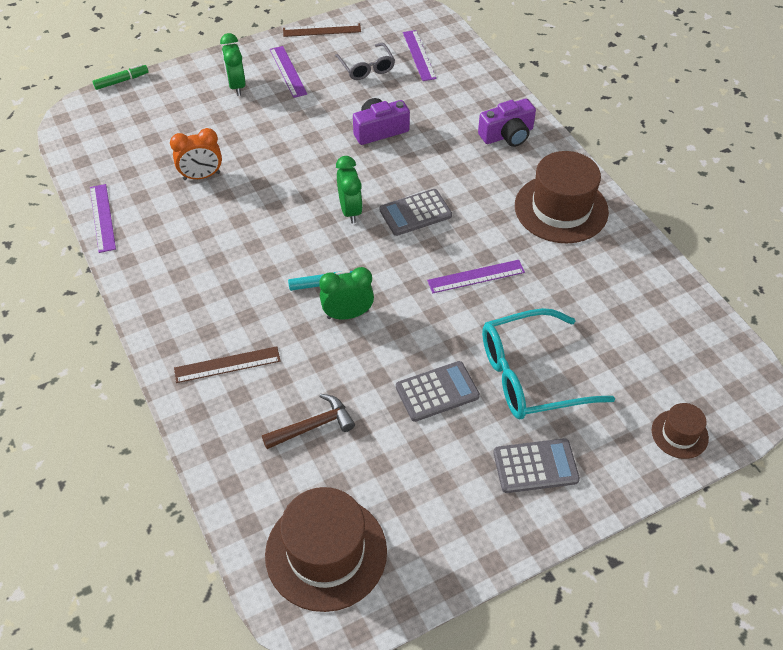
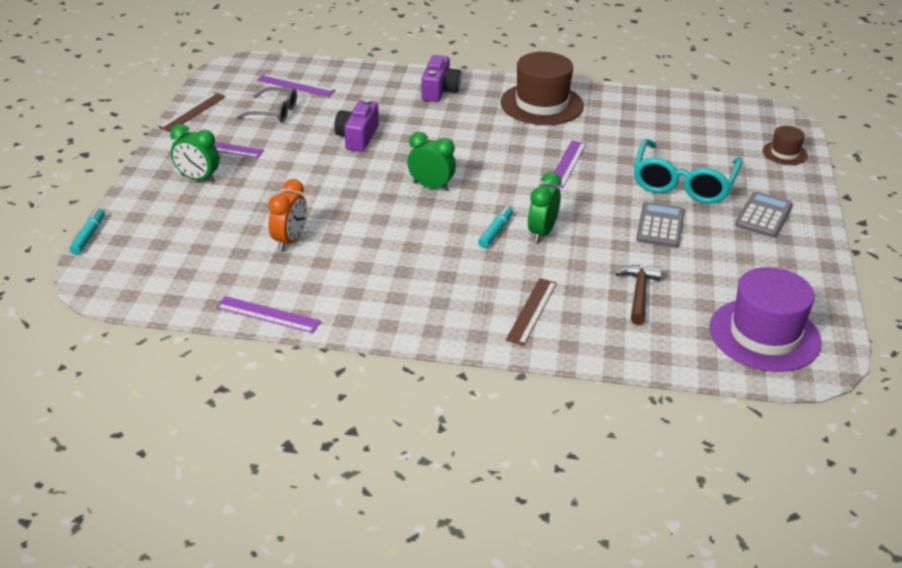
camera: 55 degrees left, 15 degrees down
green marker [93,64,148,90] -> turquoise marker [70,208,105,255]
brown hat [265,487,387,612] -> purple hat [709,267,822,372]
grey calculator [380,189,452,236] -> none

